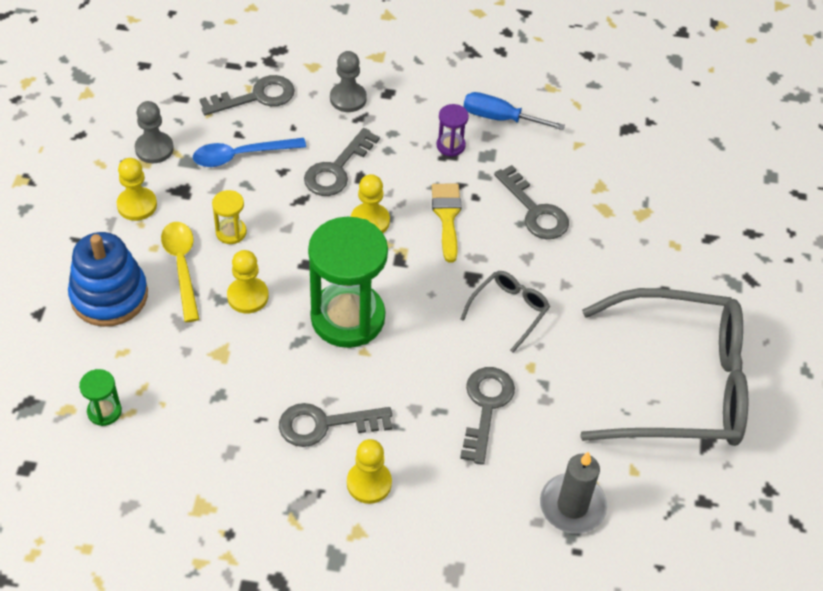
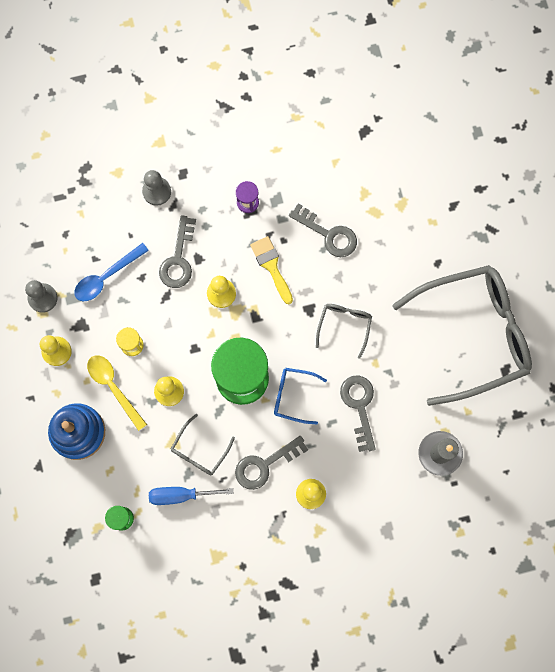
camera: 20 degrees left, 25 degrees up
grey key [200,75,294,115] -> none
blue screwdriver [464,92,565,130] -> blue screwdriver moved to [149,487,233,505]
none -> grey glasses [171,414,235,475]
none -> blue glasses [274,368,327,424]

